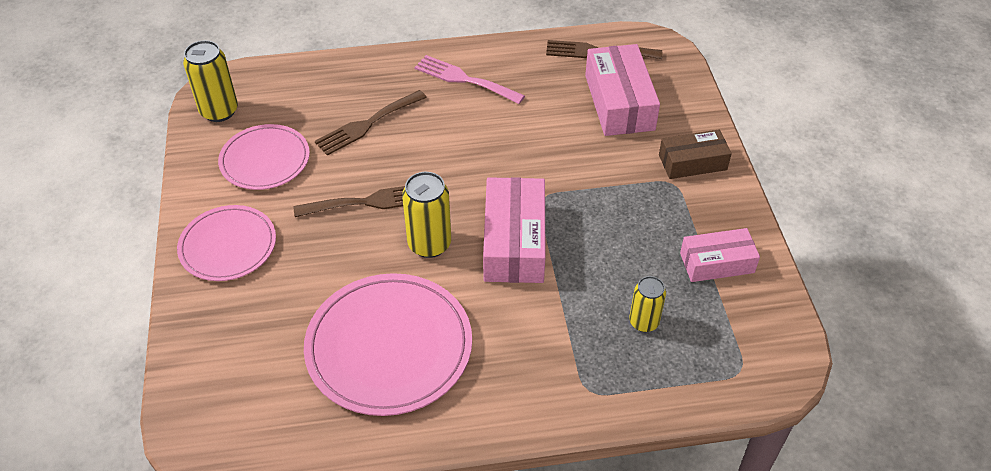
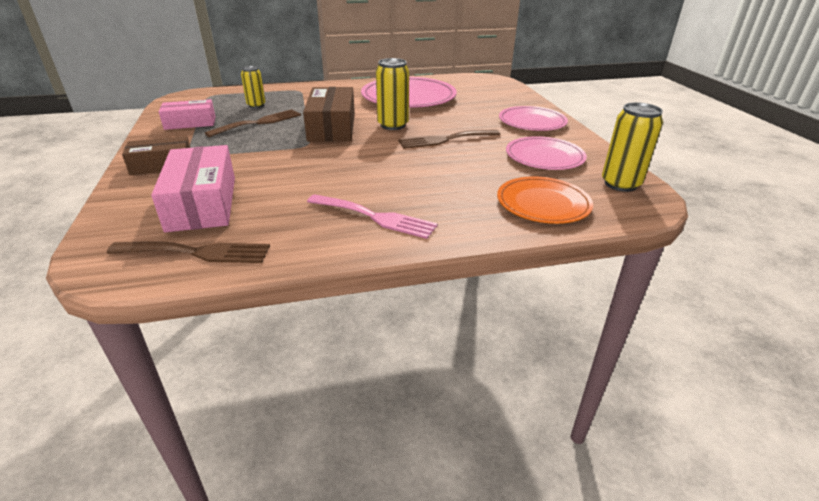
camera: 175 degrees right, 15 degrees down
brown fork [315,90,427,156] -> brown fork moved to [205,109,301,137]
pink box [483,177,546,283] -> brown box [303,87,355,142]
none -> orange plate [497,176,593,224]

